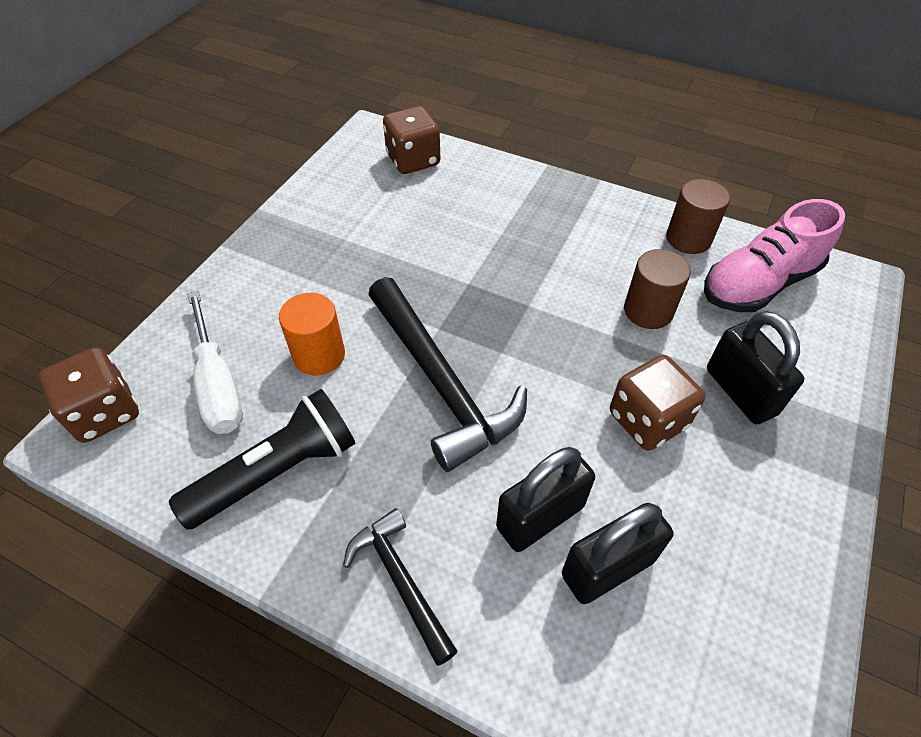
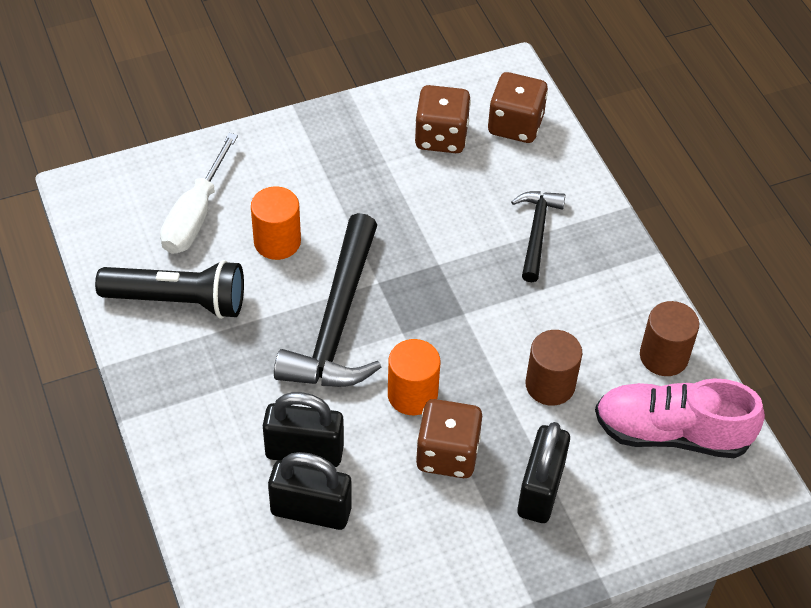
camera: 40 degrees right, 0 degrees up
brown dice [38,347,139,443] -> brown dice moved to [415,85,471,153]
black hammer [343,508,458,666] -> black hammer moved to [511,191,565,282]
none -> orange cylinder [388,339,440,415]

